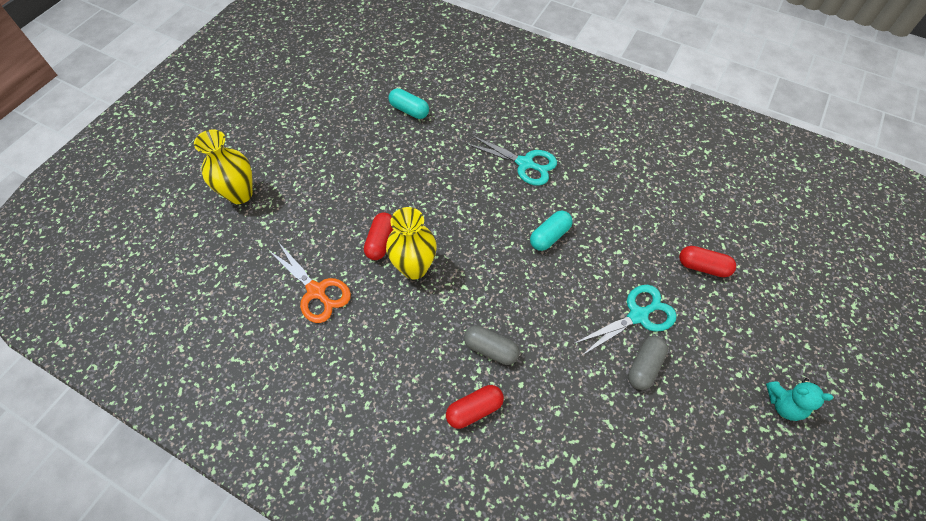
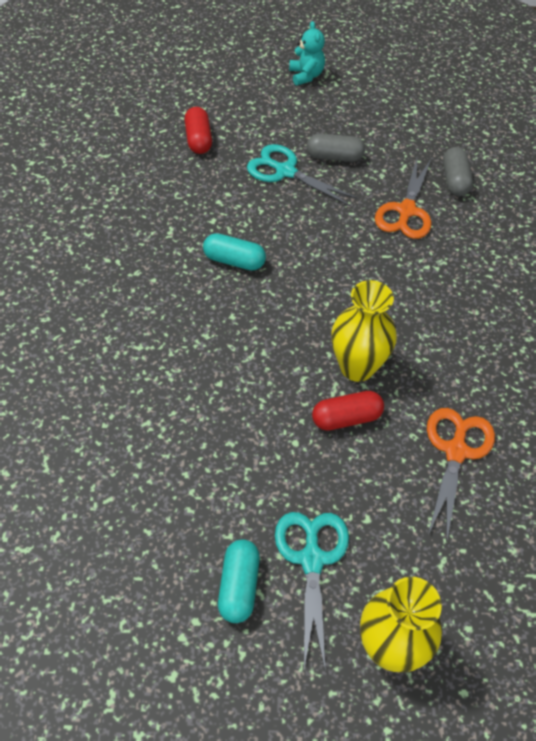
camera: 120 degrees left, 5 degrees down
turquoise capsule [389,88,429,119] -> turquoise capsule moved to [218,539,260,623]
red capsule [446,385,504,429] -> none
grey capsule [464,325,520,365] -> grey capsule moved to [443,147,473,196]
turquoise scissors [466,135,557,186] -> turquoise scissors moved to [275,512,349,671]
none -> orange scissors [375,159,432,239]

